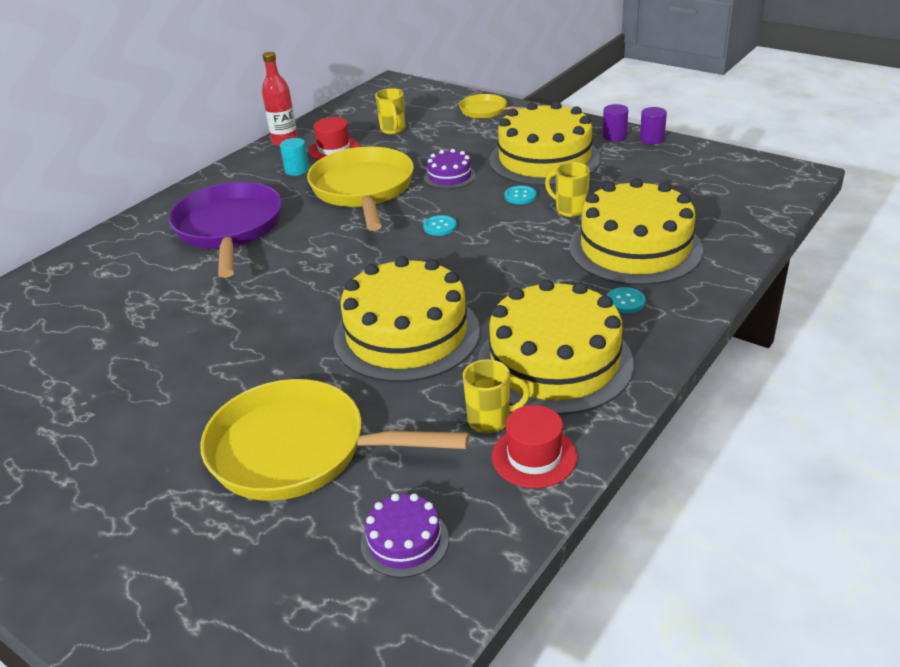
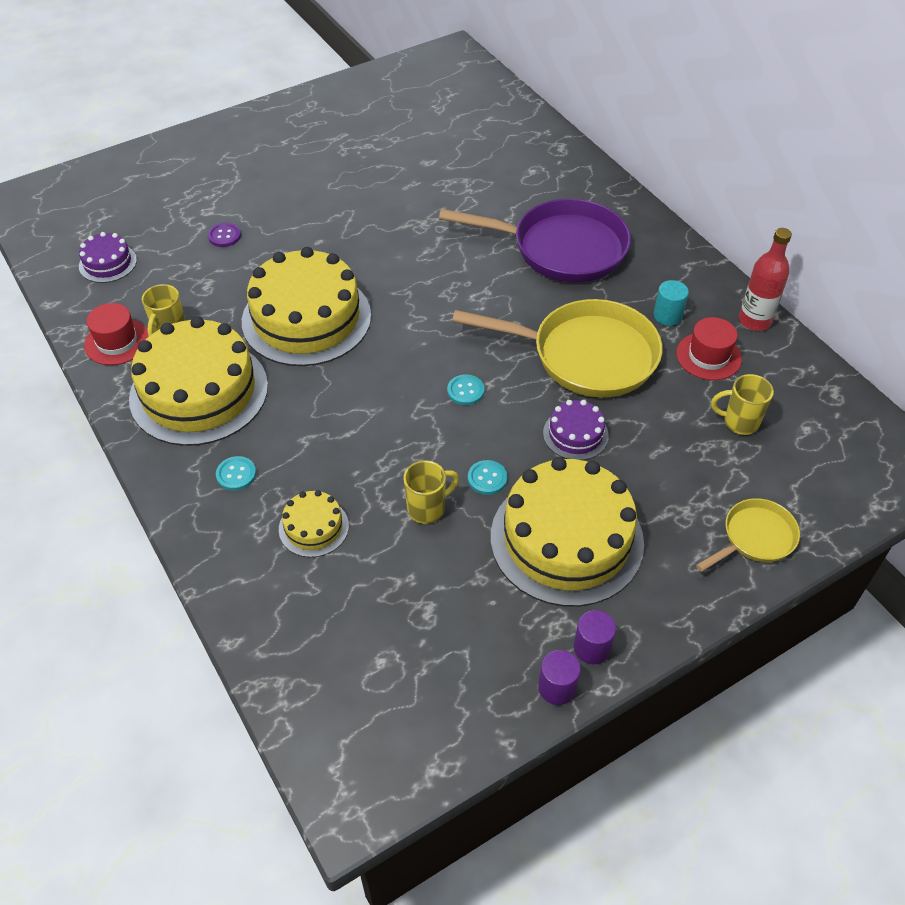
camera: 110 degrees right, 15 degrees up
yellow pan [200,379,469,501] -> purple button [208,223,241,247]
yellow cake [569,178,704,285] -> yellow cake [279,490,349,557], size x0.46

